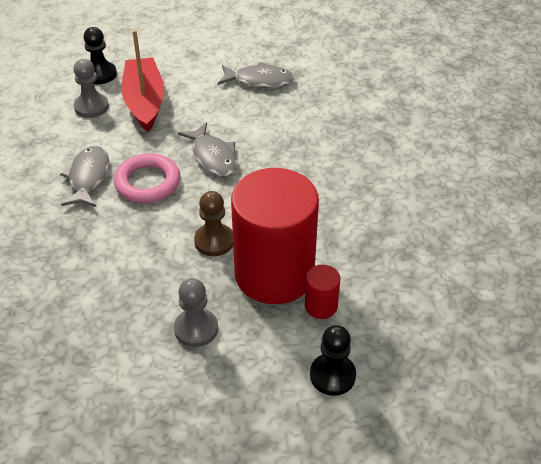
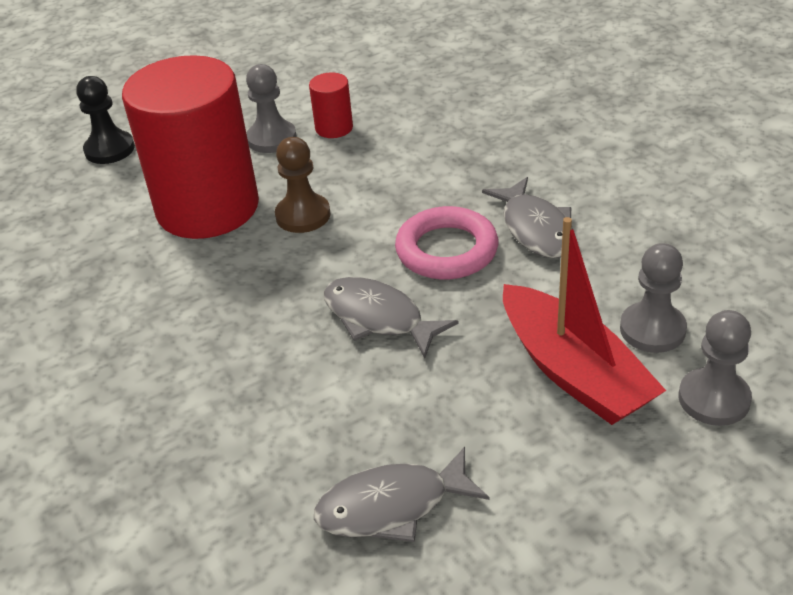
camera: 160 degrees right, 5 degrees down
black pawn [83,27,117,84] -> grey pawn [679,310,752,426]
red cylinder [305,265,340,319] -> red cylinder moved to [309,73,353,138]

